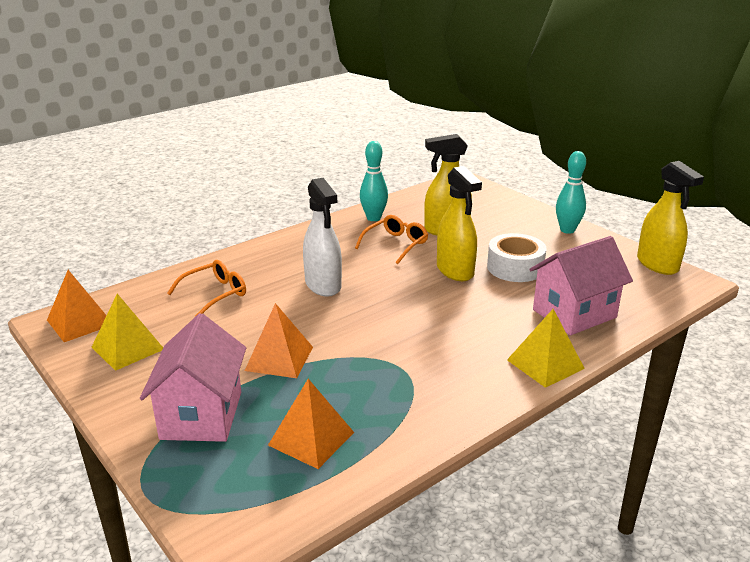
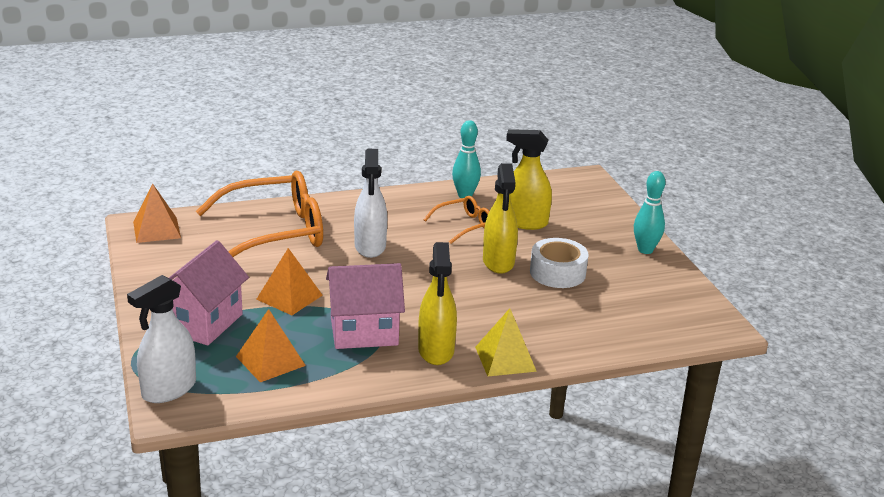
camera: 20 degrees right, 0 degrees up
yellow pyramid [92,294,163,371] -> none
orange glasses [167,260,246,317] -> orange glasses [196,171,323,257], size x2.07
pink house [529,236,633,335] -> pink house moved to [326,263,405,349]
yellow spray bottle [637,161,704,275] -> yellow spray bottle moved to [418,242,457,365]
none -> white spray bottle [127,275,196,403]

